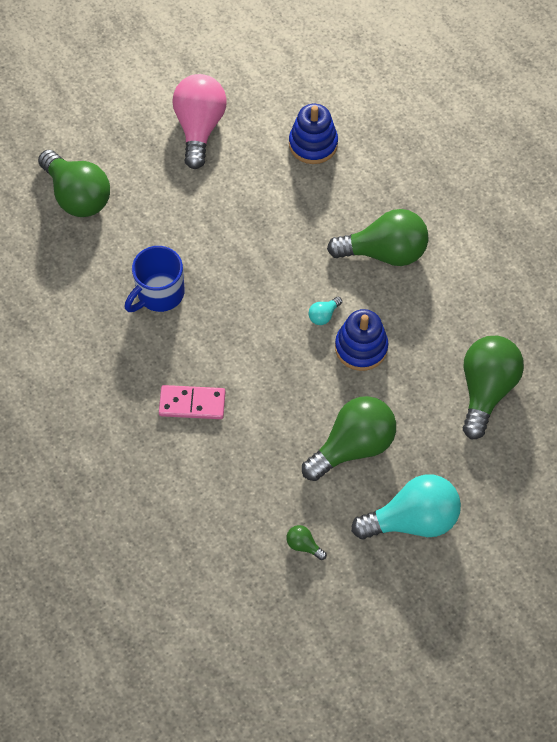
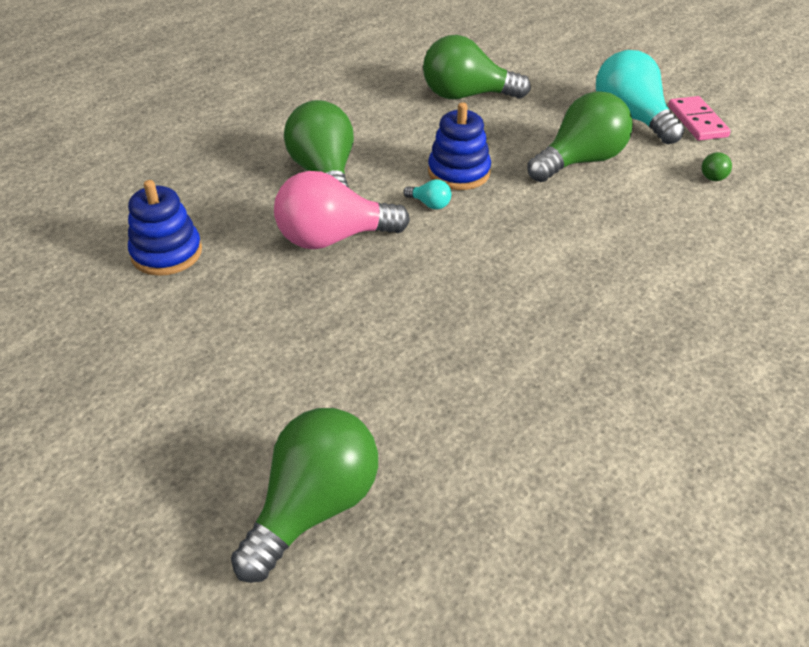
camera: 105 degrees left, 20 degrees down
blue mug [125,246,185,312] -> none
pink domino [159,385,225,419] -> pink domino moved to [668,96,731,141]
pink light bulb [172,74,227,169] -> pink light bulb moved to [274,171,410,249]
green light bulb [302,396,396,481] -> green light bulb turned 105 degrees clockwise [527,91,633,182]

